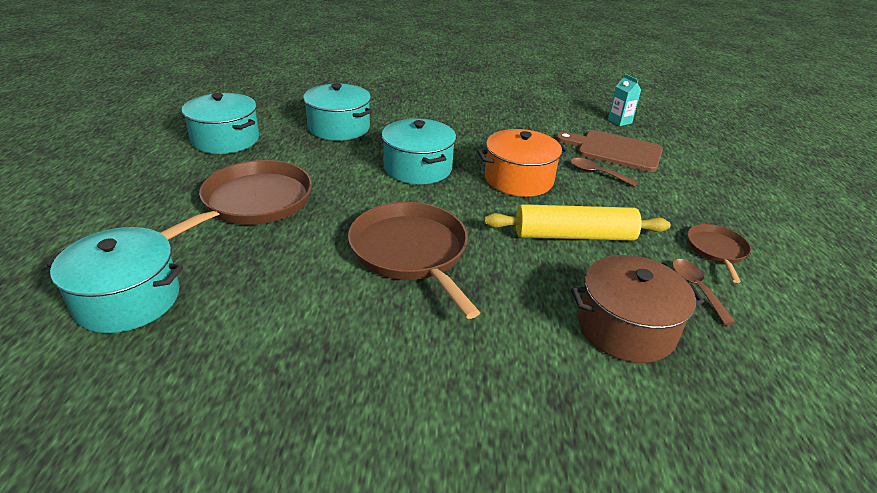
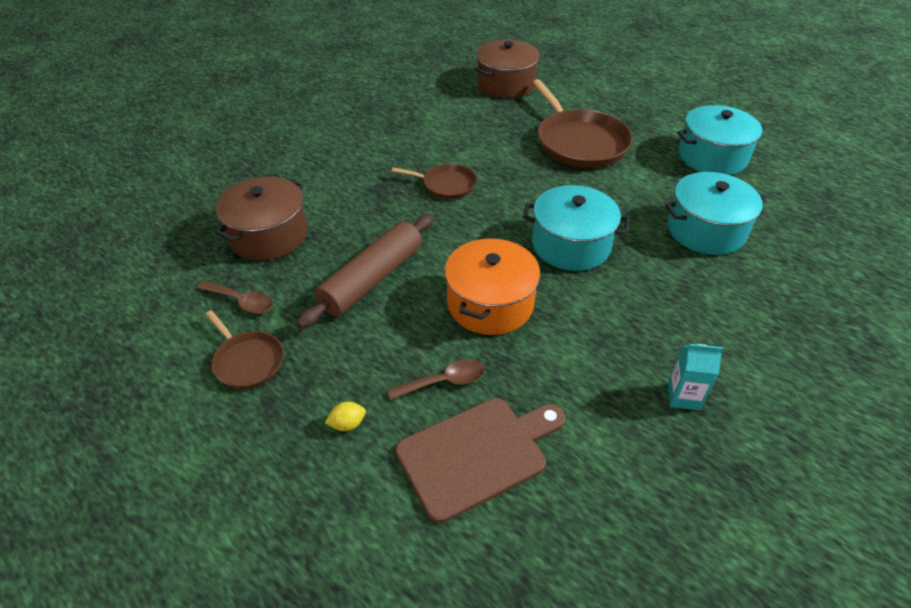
camera: 130 degrees right, 10 degrees up
turquoise pot [46,227,183,333] -> brown pot [475,39,540,98]
brown pan [348,202,480,319] -> brown pan [392,164,477,199], size x0.53
yellow rolling pin [484,204,670,241] -> brown rolling pin [297,214,433,329]
turquoise carton [608,74,641,126] -> turquoise carton moved to [668,344,723,411]
none -> yellow lemon [325,402,366,431]

